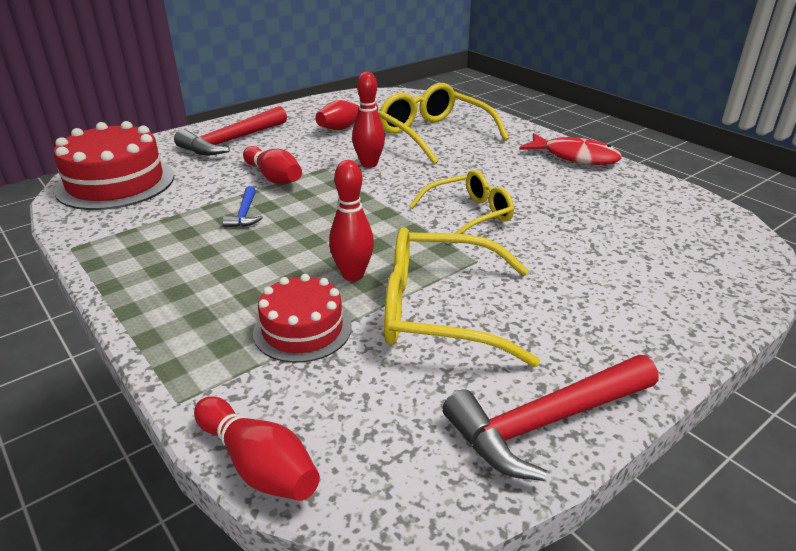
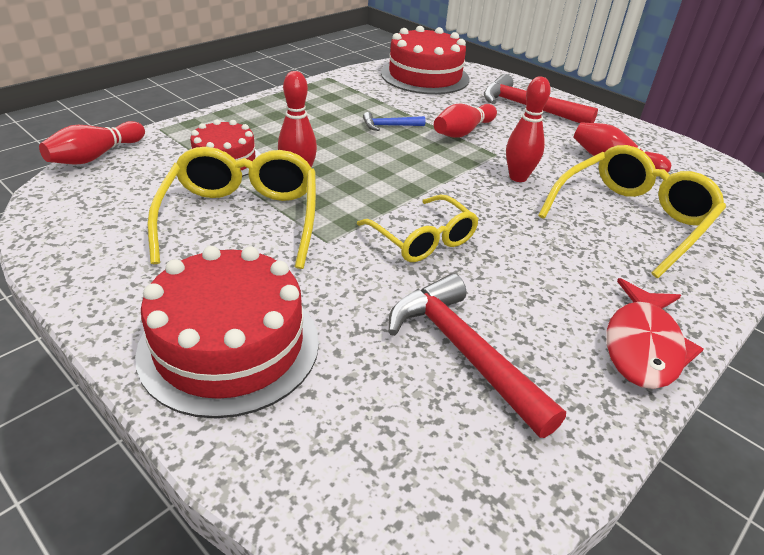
camera: 80 degrees right, 5 degrees up
red hammer [442,355,658,481] -> red hammer moved to [388,273,566,438]
none -> red cake [135,246,319,418]

